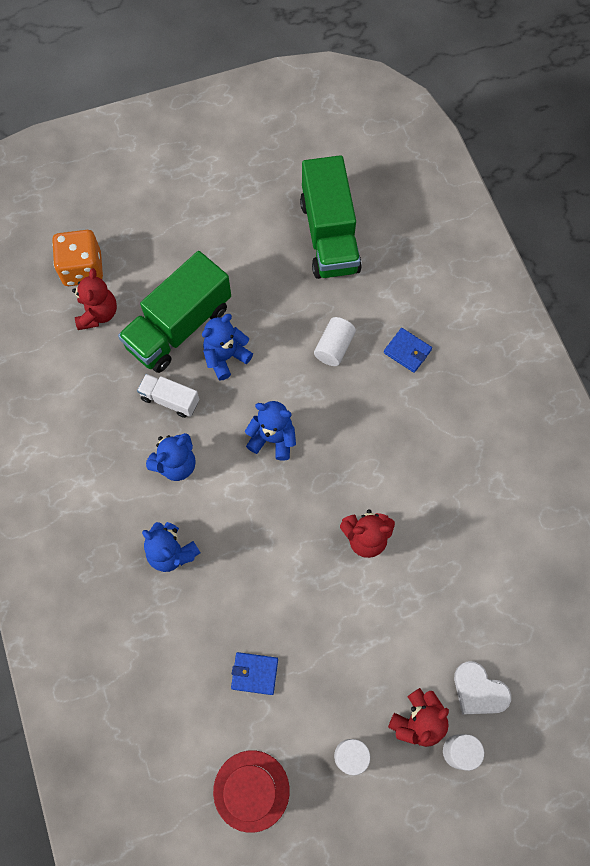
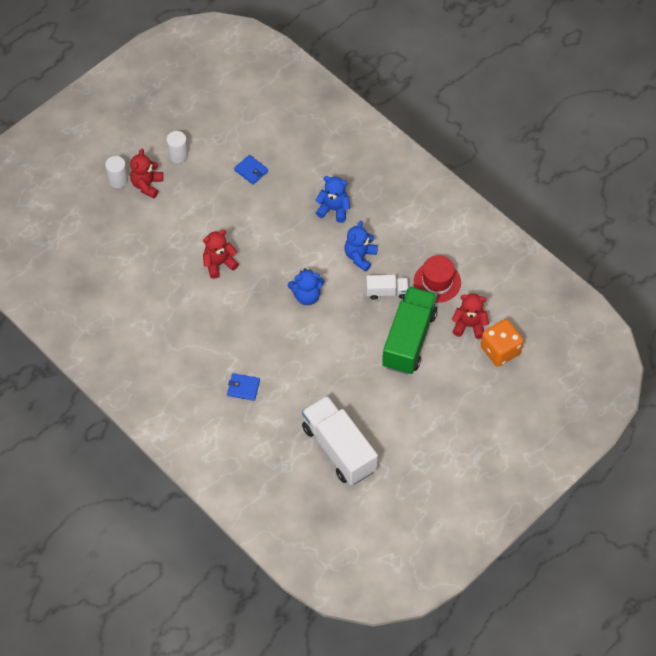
camera: 155 degrees right, 10 degrees down
red teddy bear [72,268,117,330] -> red teddy bear turned 120 degrees clockwise [452,293,489,339]
blue teddy bear [202,314,253,380] -> none
red hat [213,750,290,833] -> red hat moved to [414,255,461,303]
blue wallet [231,652,278,695] -> blue wallet turned 60 degrees clockwise [234,155,268,185]
green truck [300,155,362,279] -> white truck [302,396,378,485]
white cylinder [314,317,356,366] -> none
white heart [454,661,511,714] -> none

